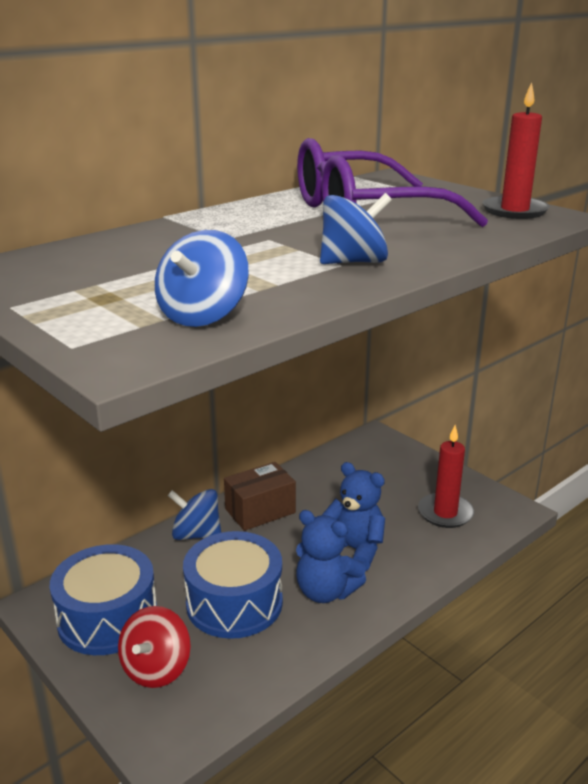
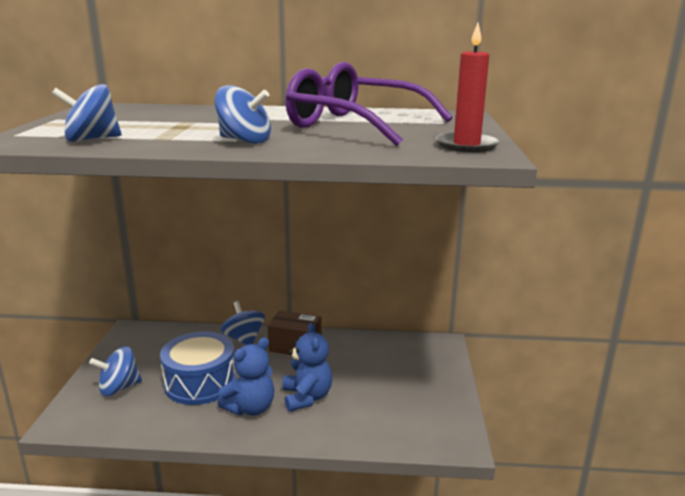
camera: 45 degrees right, 5 degrees down
blue drum [50,544,157,655] -> none
red spinning top [118,606,191,688] -> blue spinning top [89,346,142,396]
blue teddy bear [296,510,366,603] -> blue teddy bear turned 120 degrees counterclockwise [217,338,275,415]
red candle [418,425,474,528] -> none

